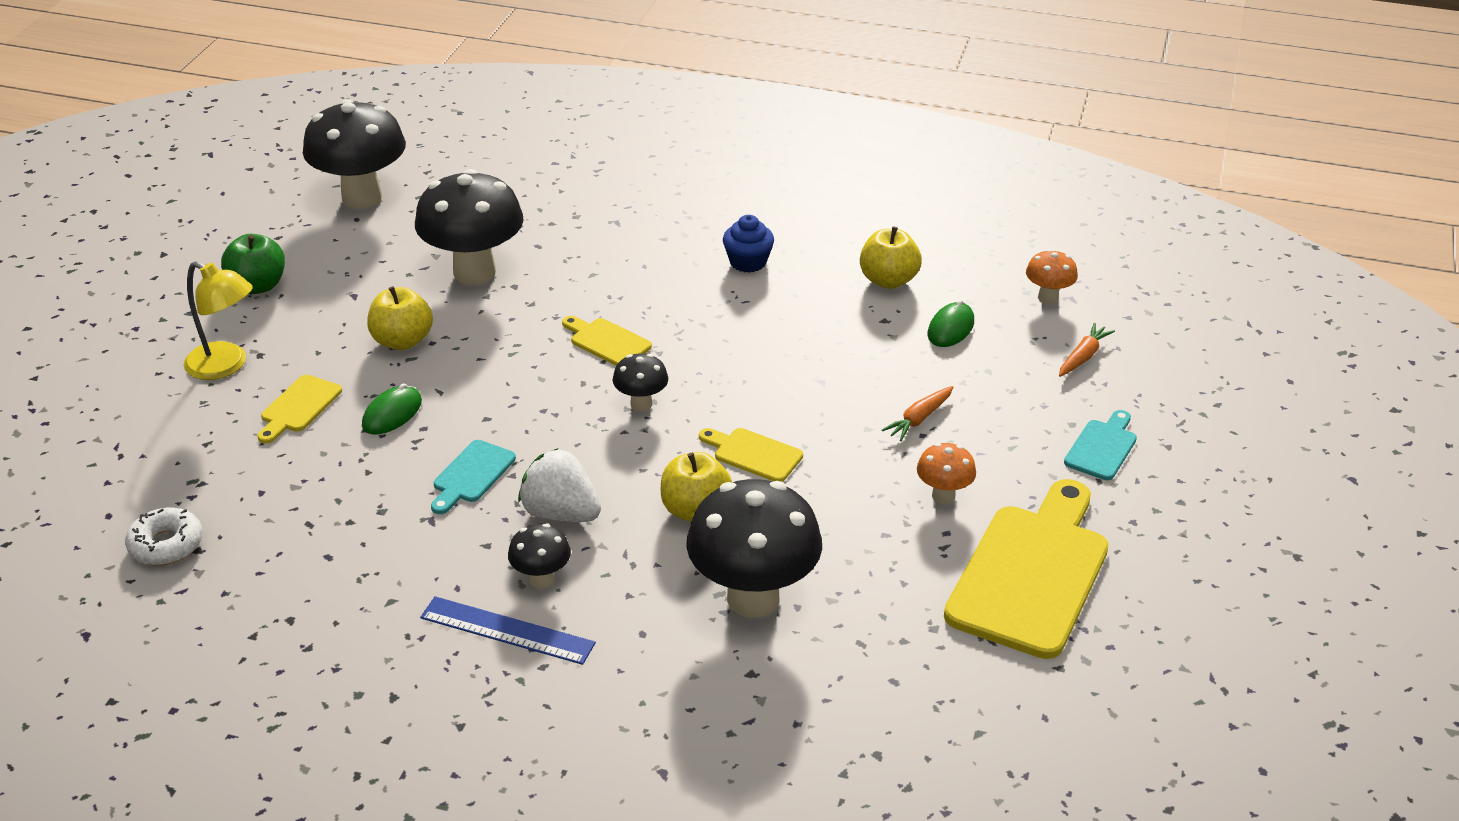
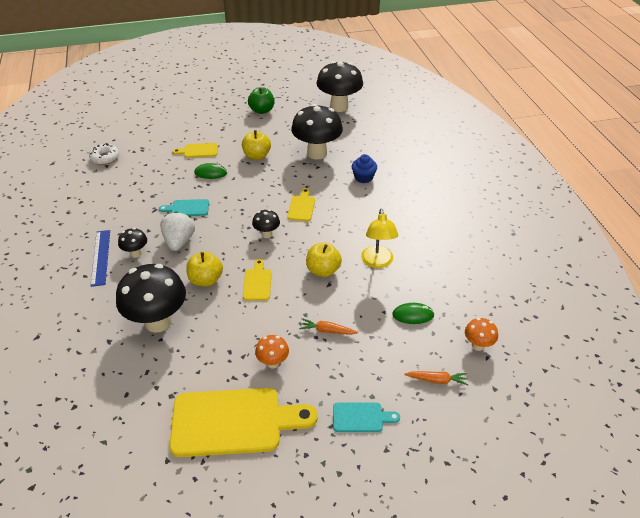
camera: 60 degrees right, 5 degrees up
yellow lamp [183,261,253,380] -> yellow lamp moved to [361,209,398,269]
blue cupcake [723,215,774,273] -> blue cupcake moved to [352,154,377,183]
yellow apple [860,226,922,289] -> yellow apple moved to [306,243,342,277]

